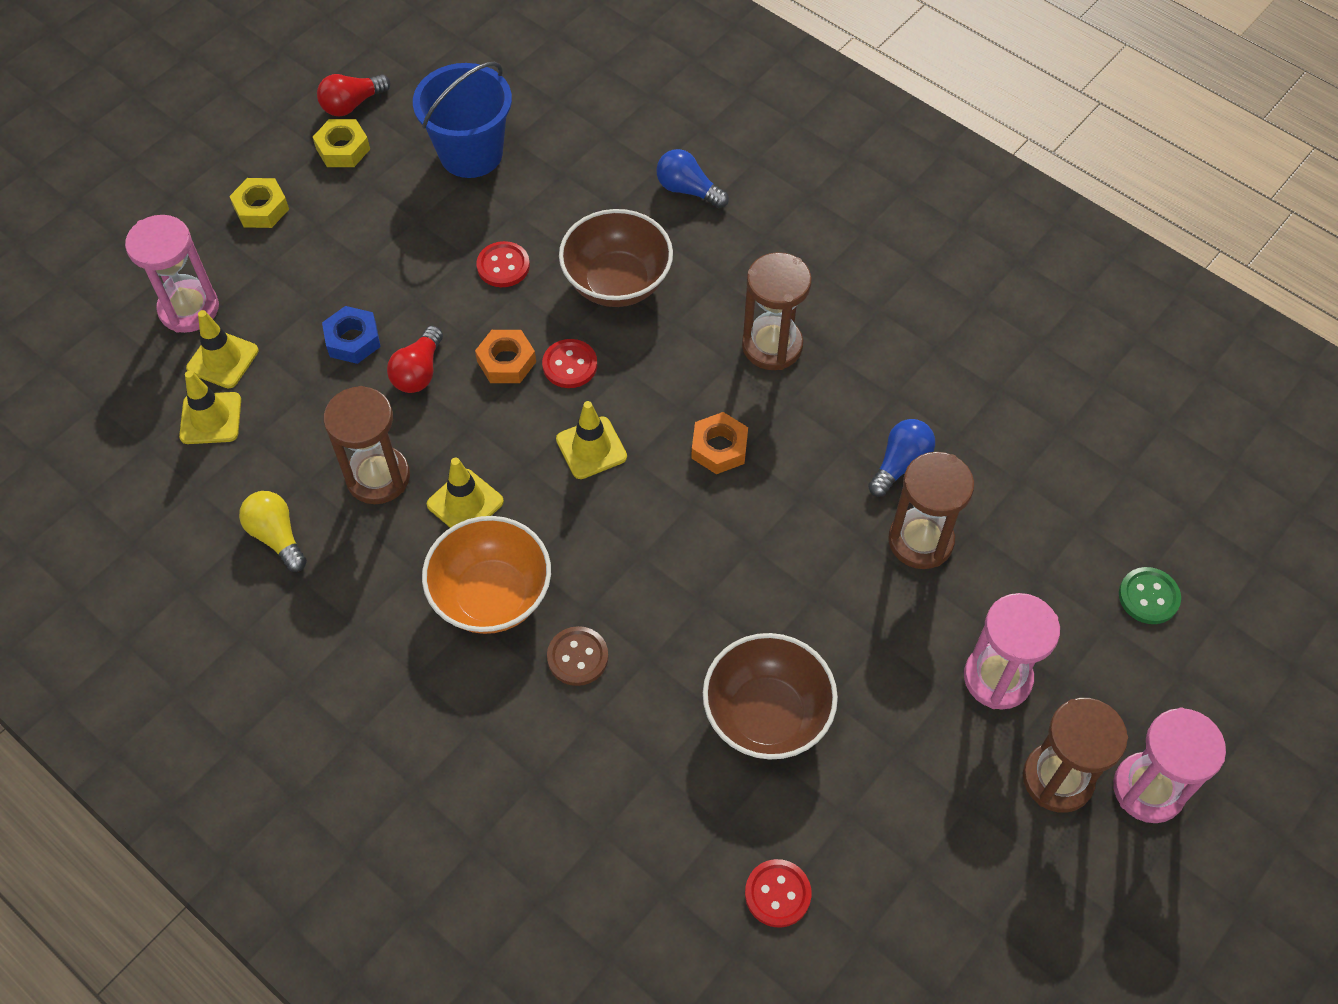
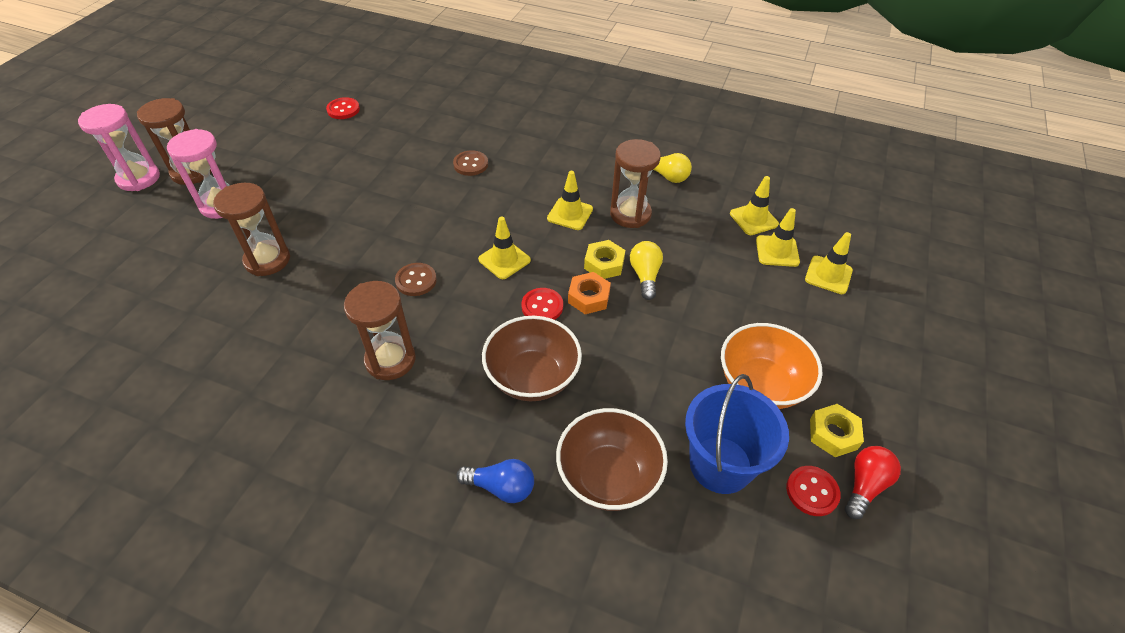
camera: 160 degrees right, 10 degrees down
pink hourglass [125,215,219,333] -> yellow traffic cone [805,232,853,294]
yellow nut [229,178,289,228] -> yellow nut moved to [584,240,625,279]
blue nut [322,306,381,364] -> none
red light bulb [387,326,443,393] -> yellow light bulb [630,241,663,300]
orange bowl [422,516,551,634] -> orange bowl moved to [721,323,823,409]
red button [476,241,530,287] -> red button moved to [786,466,841,516]
orange nut [691,412,748,474] -> brown button [395,263,437,296]
brown bowl [703,633,838,760] -> brown bowl moved to [556,408,668,511]
blue light bulb [868,419,935,497] -> none
green button [1119,567,1181,624] -> none

